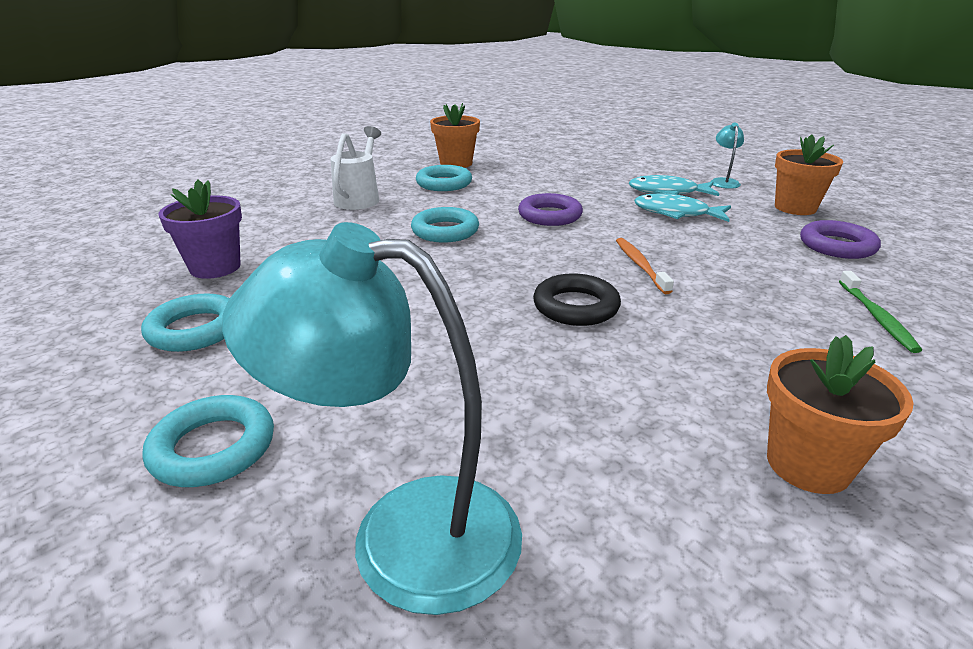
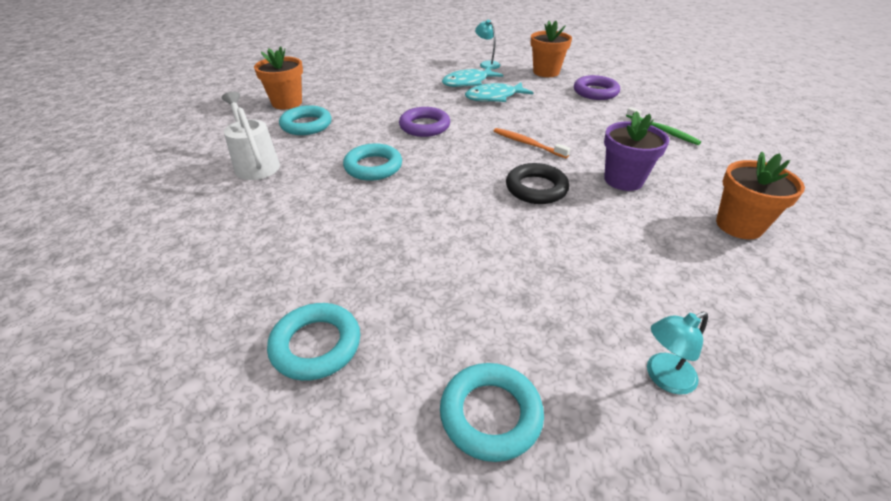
camera: 40 degrees left, 10 degrees up
purple flower pot [158,179,242,279] -> purple flower pot moved to [604,111,669,191]
turquoise lamp [222,222,522,615] -> turquoise lamp [647,312,708,395], size x0.44

